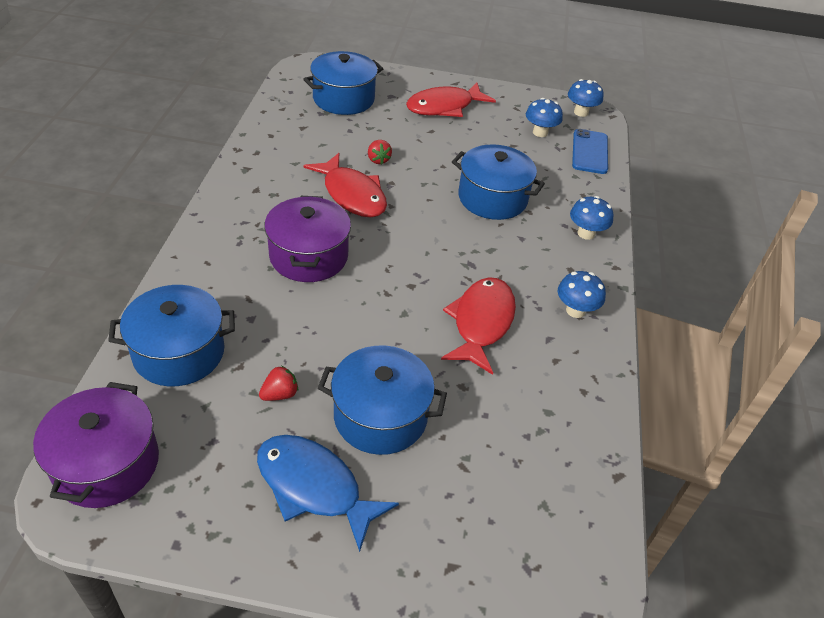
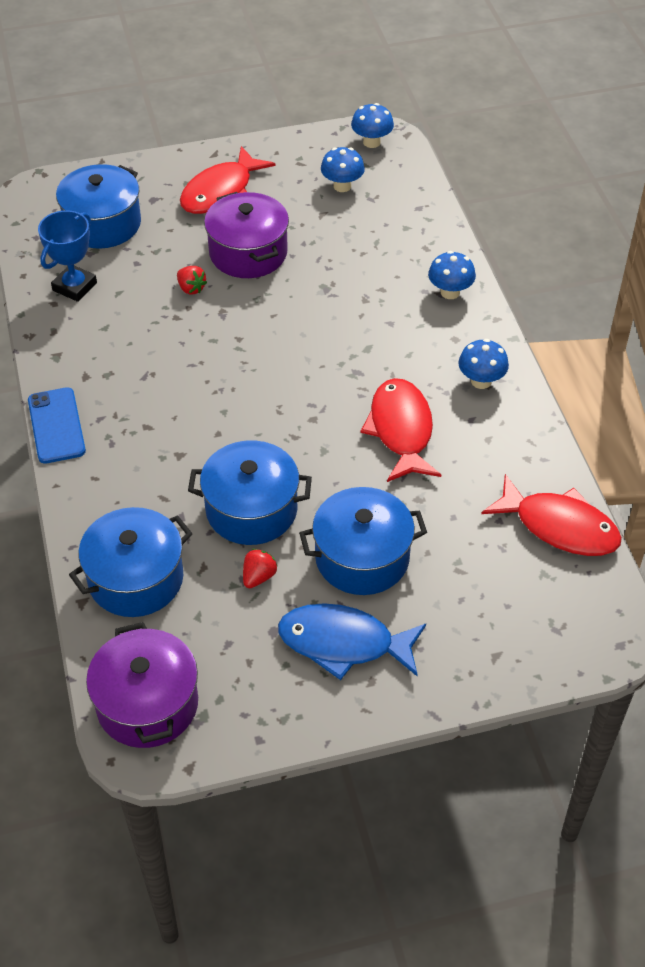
camera: 20 degrees left, 5 degrees up
purple pot [264,196,351,282] -> purple pot moved to [204,192,289,278]
red fish [303,153,387,217] -> red fish moved to [481,474,622,556]
blue pot [452,144,545,220] -> blue pot moved to [188,440,312,545]
blue phone [572,129,608,174] -> blue phone moved to [28,387,86,464]
none -> blue trophy [38,210,97,302]

